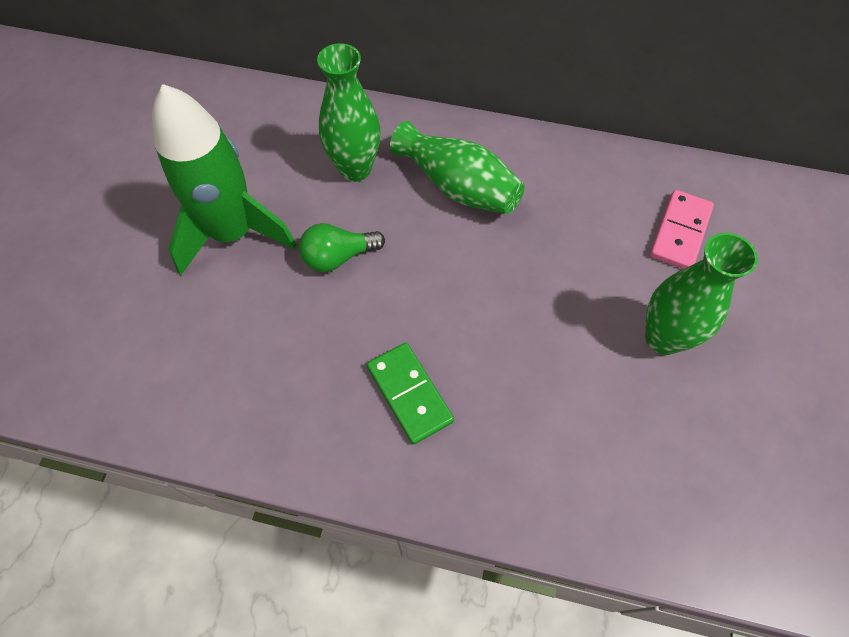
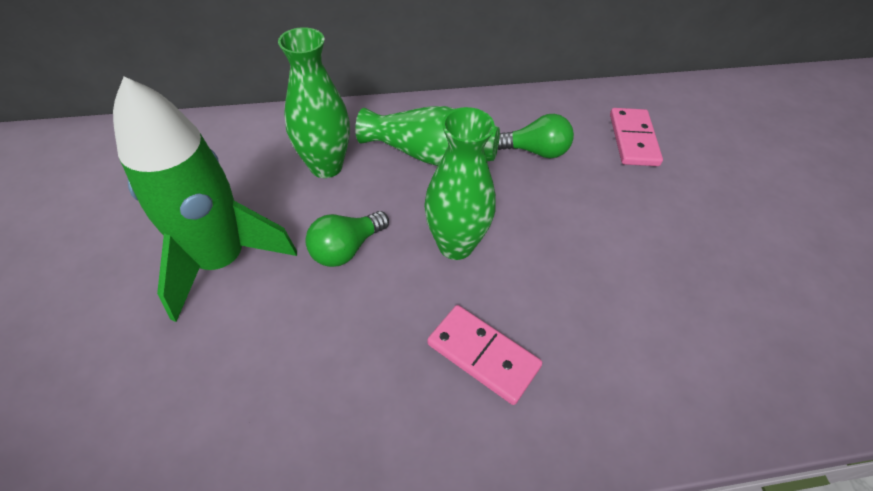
camera: 25 degrees left, 10 degrees down
green domino [367,343,454,445] -> pink domino [427,305,542,405]
green vase [645,233,758,355] -> green vase moved to [424,107,496,260]
none -> green light bulb [498,114,574,158]

